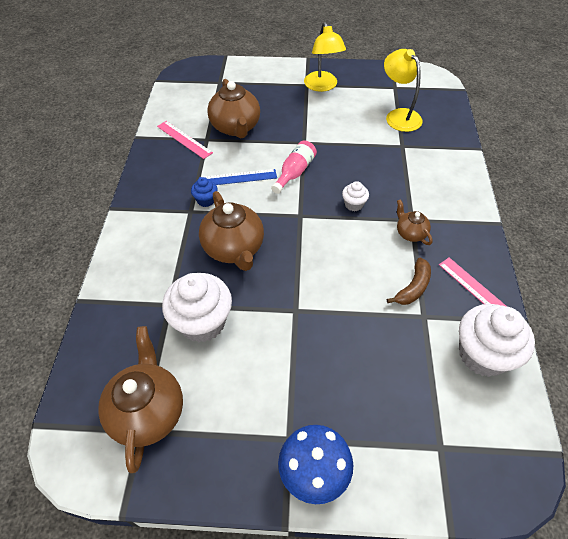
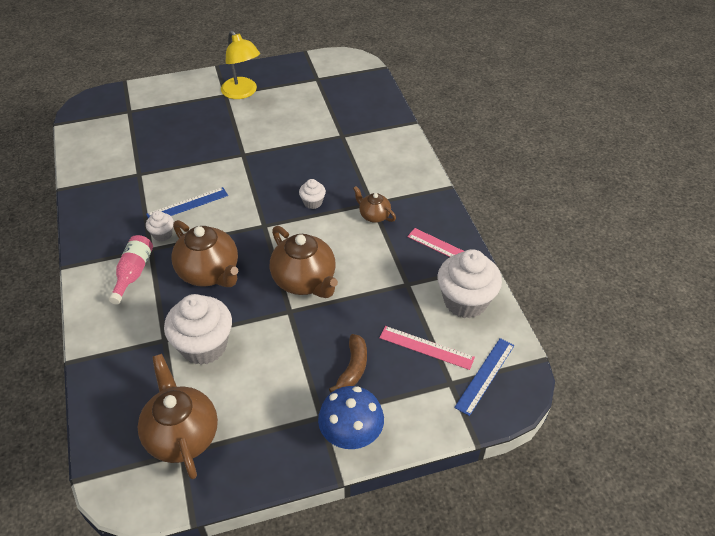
camera: 20 degrees left, 5 degrees down
pink ruler [157,121,213,159] -> pink ruler moved to [379,326,475,370]
blue cupcake [191,177,218,207] -> white cupcake [146,211,174,242]
brown teapot [207,79,260,138] -> brown teapot moved to [270,226,338,298]
pink bottle [271,140,317,194] -> pink bottle moved to [108,235,153,305]
yellow lamp [384,49,423,132] -> none
brown banana [387,258,431,305] -> brown banana moved to [329,334,367,392]
none -> blue ruler [454,338,515,416]

